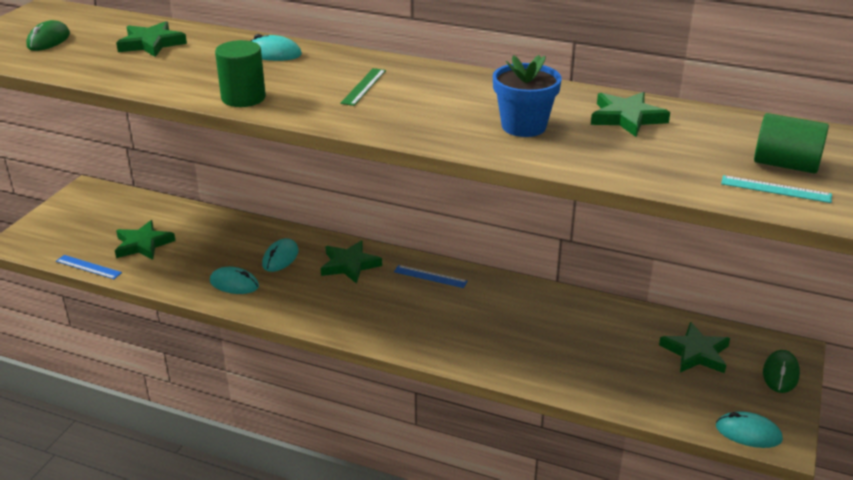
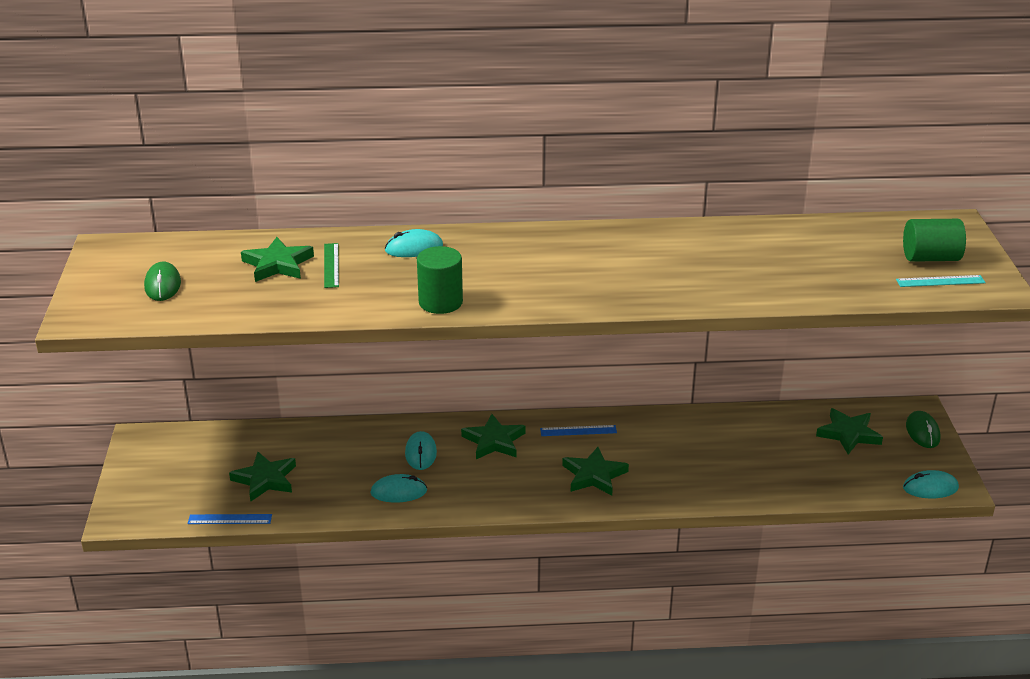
camera: 25 degrees left, 0 degrees up
green ruler [340,68,386,106] -> green ruler moved to [324,243,339,288]
blue flower pot [493,55,562,137] -> none
green star [591,92,670,137] -> green star moved to [562,447,629,495]

